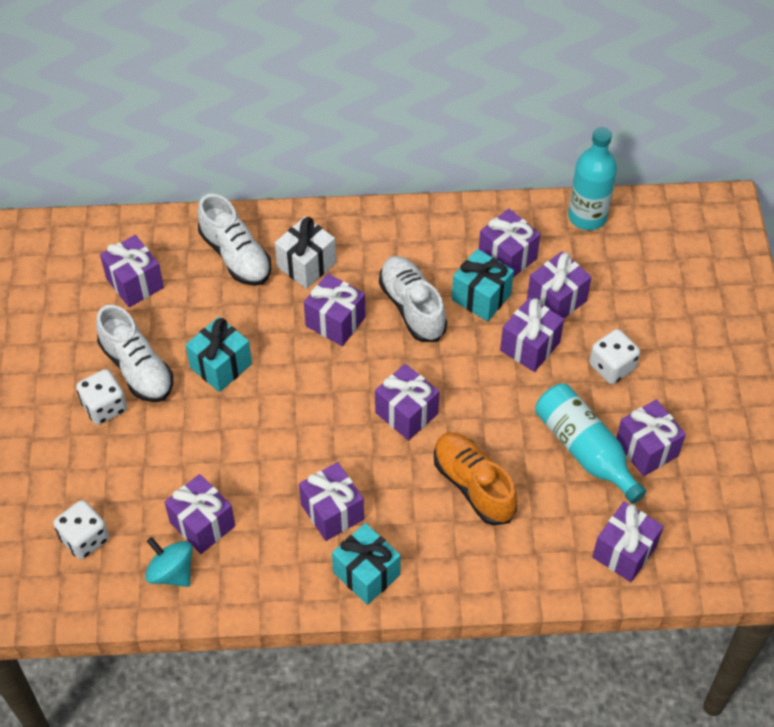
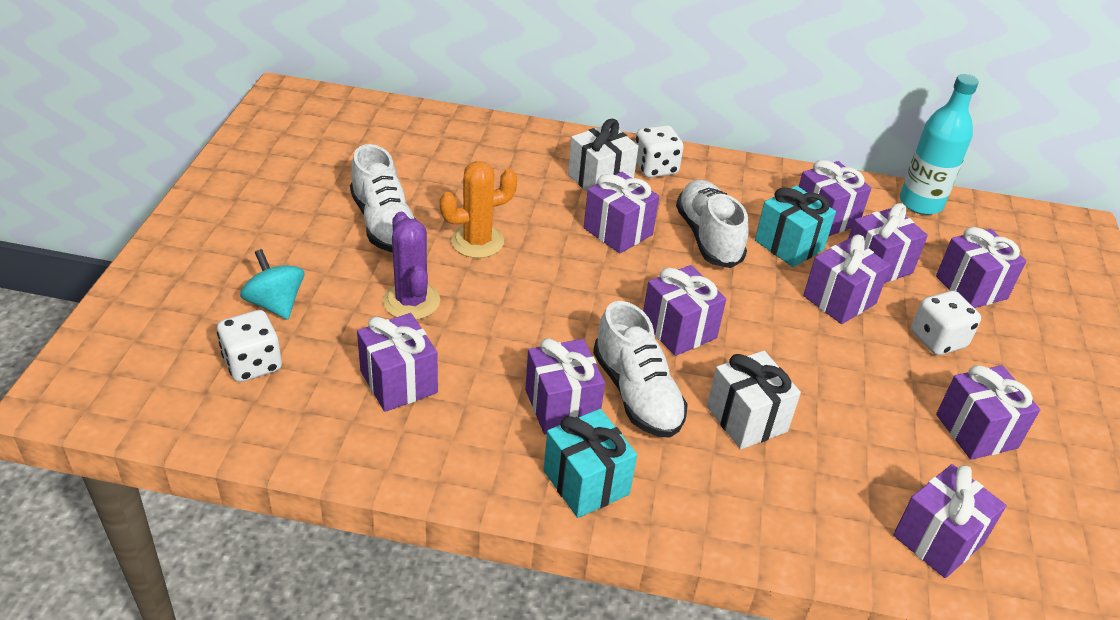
camera: 10 degrees right, 15 degrees down
white dice [76,369,127,425] -> white dice moved to [635,125,684,178]
purple gift [100,235,164,307] -> purple gift moved to [936,227,1026,308]
turquoise spinning top [145,537,192,587] -> turquoise spinning top moved to [240,249,304,320]
turquoise gift [186,317,252,392] -> orange cactus [440,161,517,258]
white shoe [198,194,271,286] -> white shoe moved to [593,301,688,438]
orange shoe [434,432,517,525] -> white gift [707,351,801,449]
turquoise bottle [535,384,646,504] -> none
none -> purple cactus [383,212,440,320]

